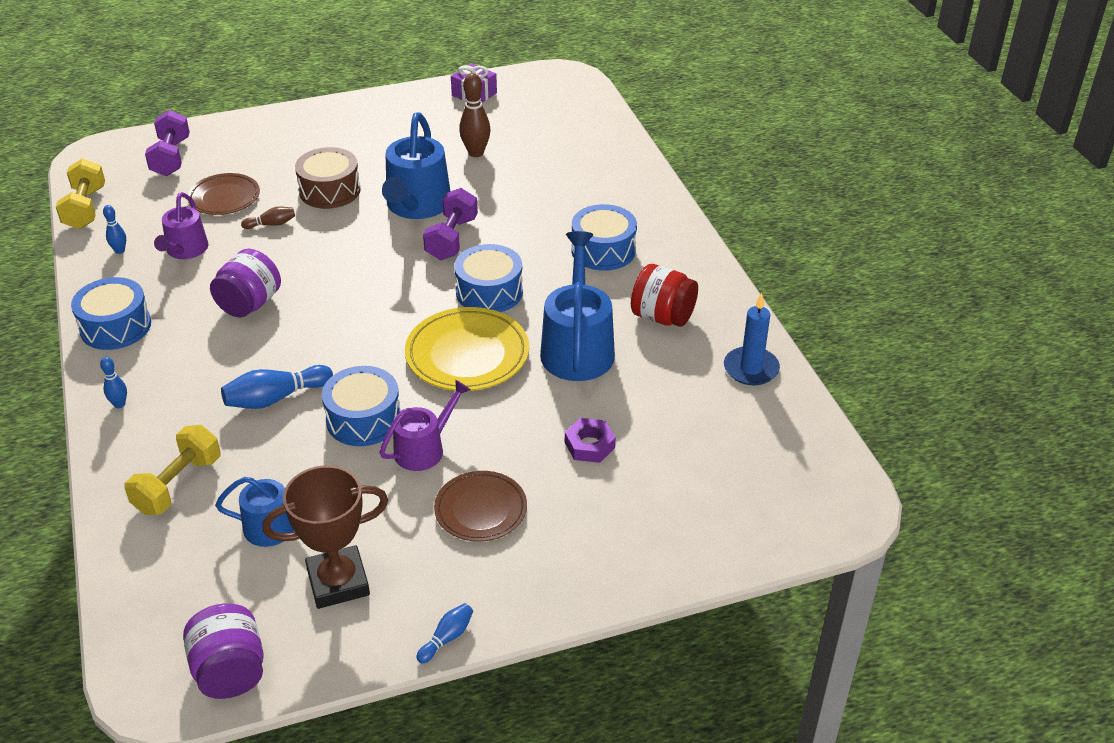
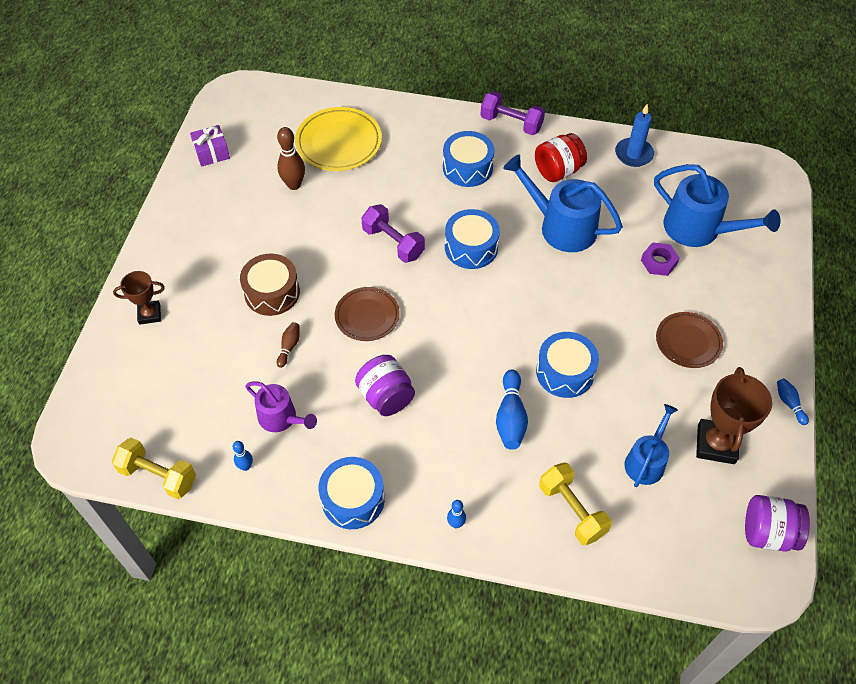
camera: 60 degrees left, 15 degrees up
purple dumbbell [145,110,190,176] -> purple dumbbell moved to [481,91,545,135]
brown plate [188,173,260,215] -> brown plate moved to [335,287,400,341]
purple watering can [380,380,471,471] -> none
blue watering can [382,113,450,219] -> blue watering can moved to [654,164,780,247]
yellow plate [405,307,529,391] -> yellow plate moved to [295,107,382,171]
none -> brown trophy [113,271,165,325]

